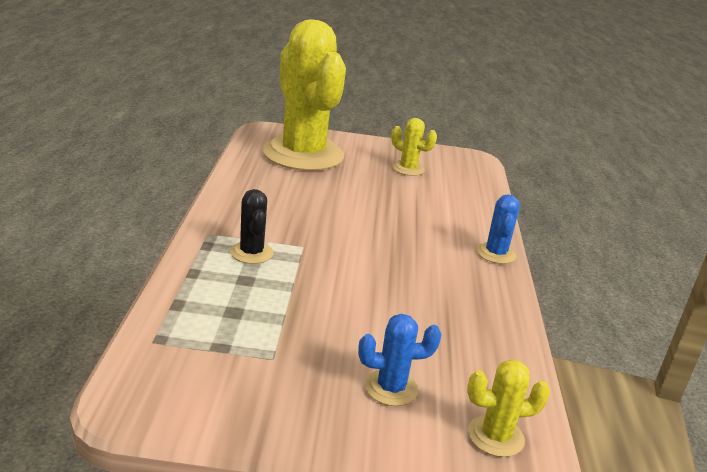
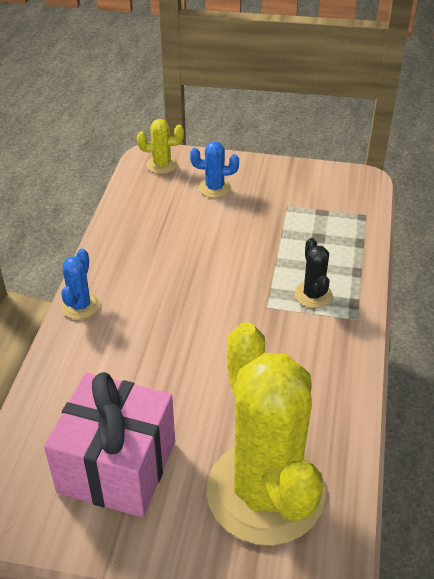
camera: 170 degrees left, 15 degrees up
yellow cactus [391,118,437,176] -> pink gift [44,372,175,517]

